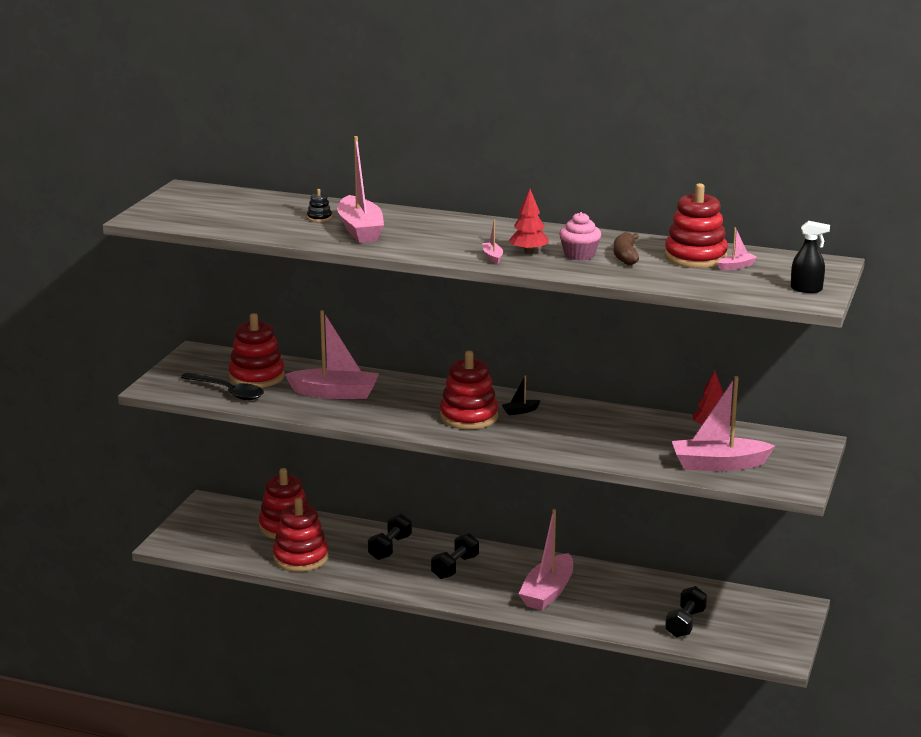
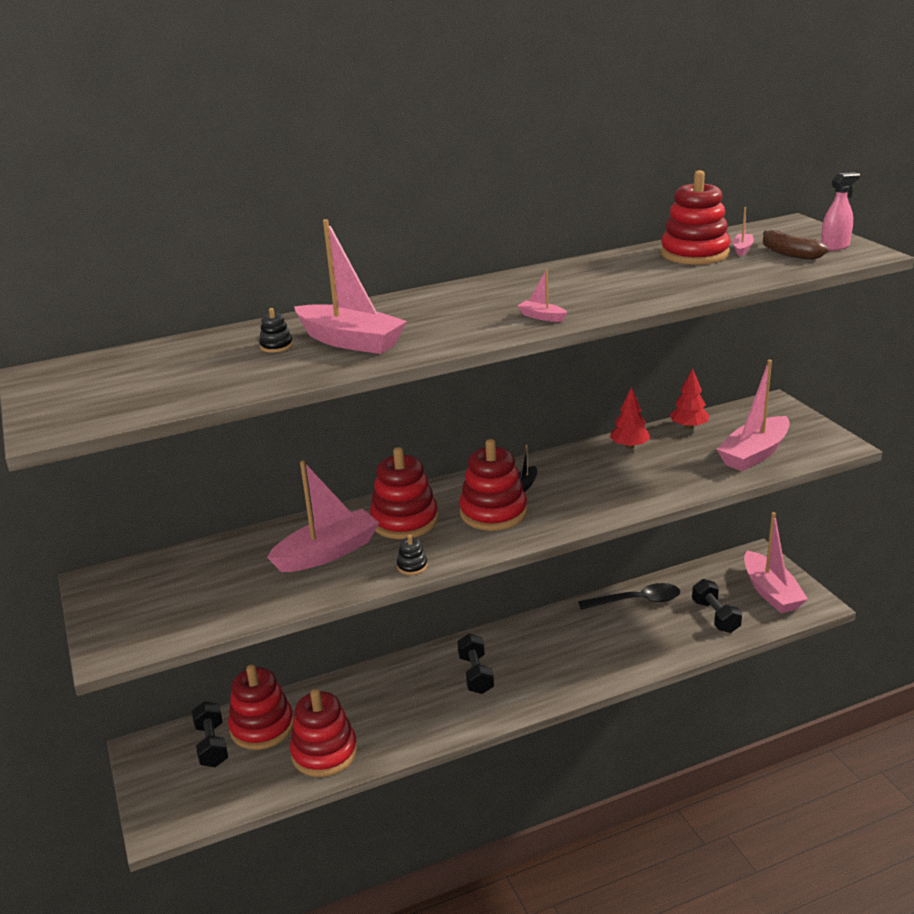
camera: 40 degrees left, 5 degrees up
black spoon [180,372,264,400] -> black spoon moved to [578,583,680,609]
red stacking toy [228,313,285,388] -> red stacking toy moved to [370,447,438,539]
black dumbbell [368,514,412,560] -> black dumbbell moved to [192,701,228,767]
red tree [508,189,549,254] -> red tree moved to [610,387,650,449]
pink boat [518,509,573,610] -> pink boat moved to [744,512,808,613]
pink cupcake [559,212,601,260] -> none
brown banana [614,232,639,265] -> brown banana moved to [763,230,828,260]
black spray bottle [791,221,830,293] -> pink spray bottle [821,172,860,251]
none -> black stacking toy [397,535,427,575]

